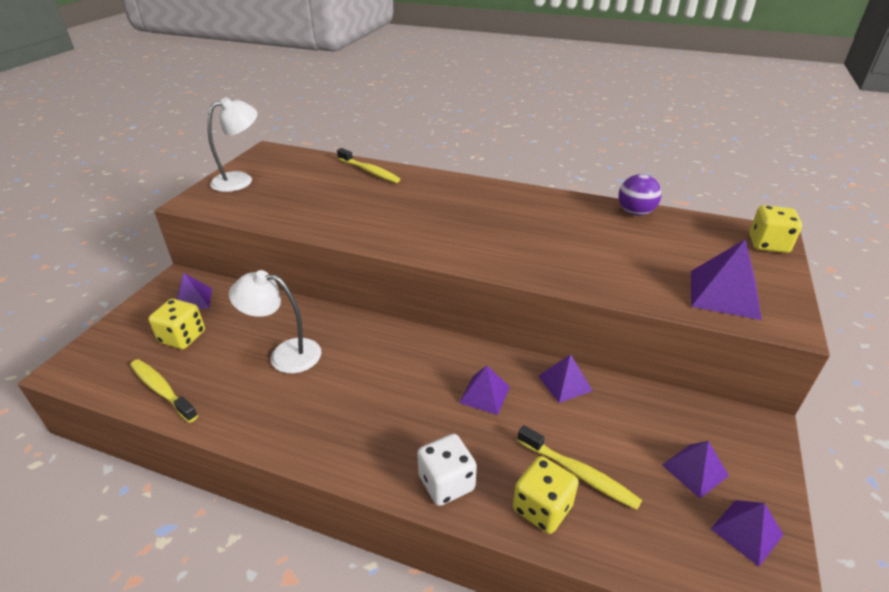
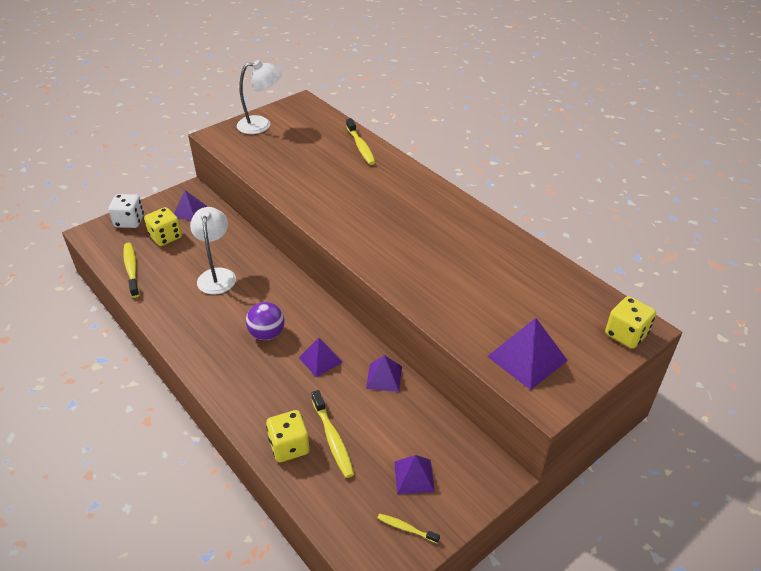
camera: 30 degrees right, 5 degrees up
white lamp [229,270,321,373] -> white lamp turned 45 degrees clockwise [190,207,236,294]
white dice [417,434,477,506] -> white dice moved to [109,194,144,228]
purple ball [618,174,662,216] -> purple ball moved to [246,302,285,340]
purple pyramid [711,500,783,567] -> yellow toothbrush [377,513,440,544]

